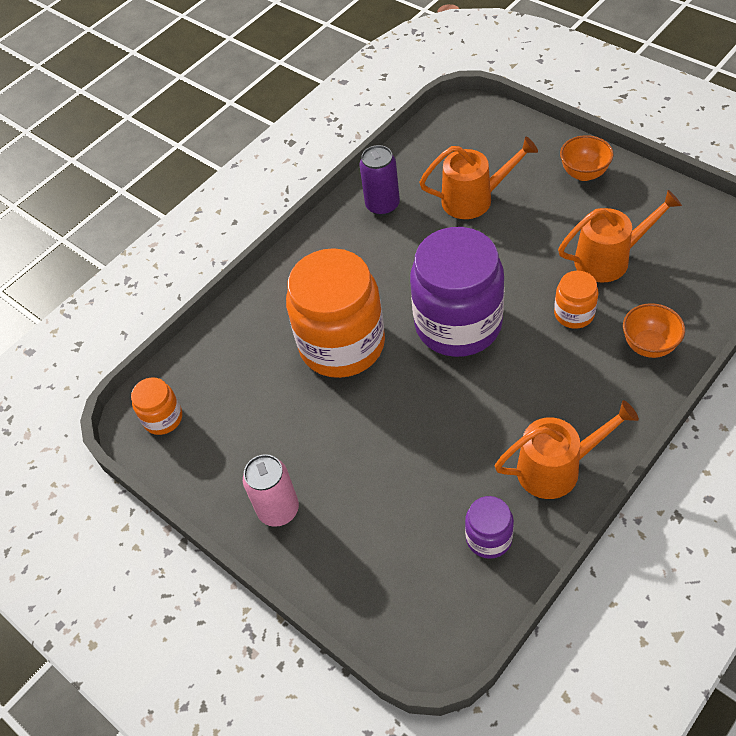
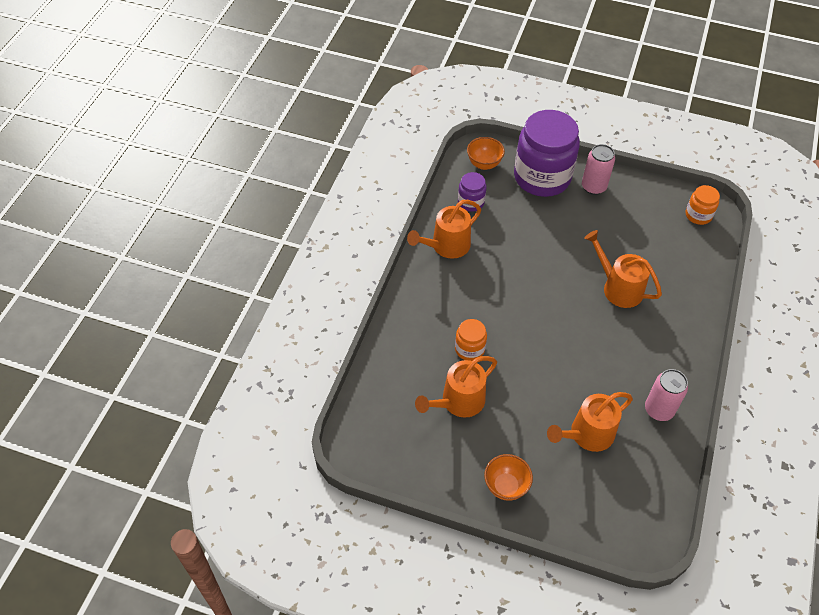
camera: 150 degrees right, 0 degrees up
orange jar [286,248,385,378] -> orange watering can [584,230,662,308]
purple can [359,145,400,216] -> pink can [645,369,688,421]
purple jar [410,227,504,357] -> purple jar moved to [514,110,580,197]
orange bowl [623,303,685,358] -> orange bowl moved to [467,137,505,170]

